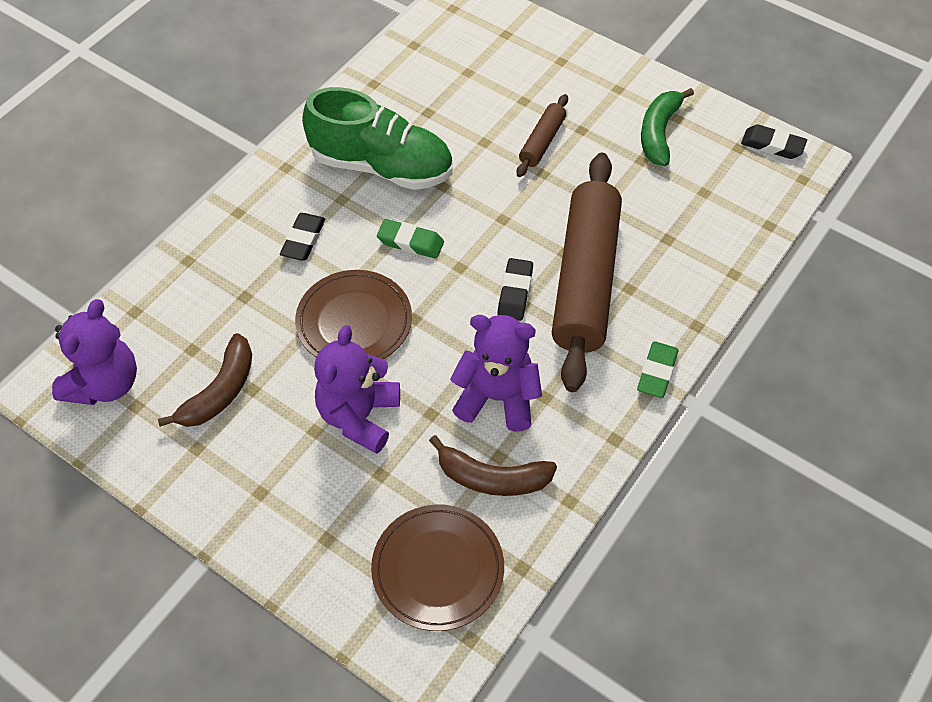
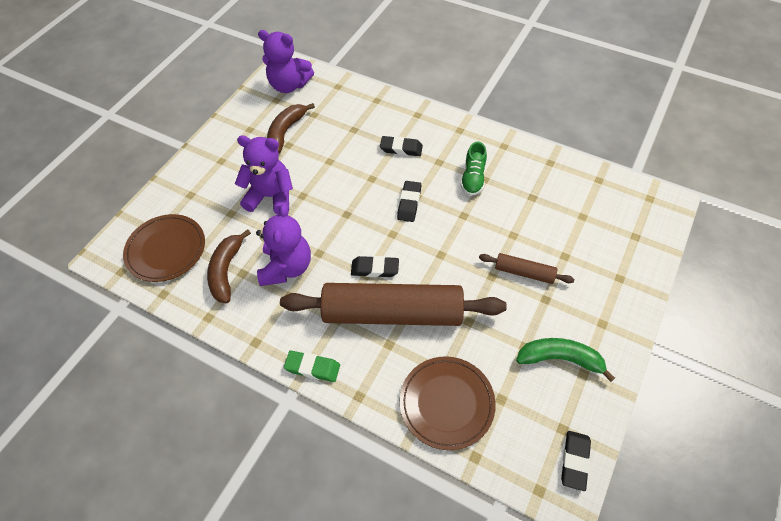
camera: 85 degrees right, 0 degrees up
brown banana [158,333,252,427] -> brown banana turned 90 degrees clockwise [267,103,315,153]
brown plate [295,270,412,359] -> brown plate moved to [400,356,496,450]
green shoe [302,87,452,190] -> green shoe [461,141,487,196], size x0.51
green eraser [377,219,444,259] -> black eraser [397,181,421,222]

